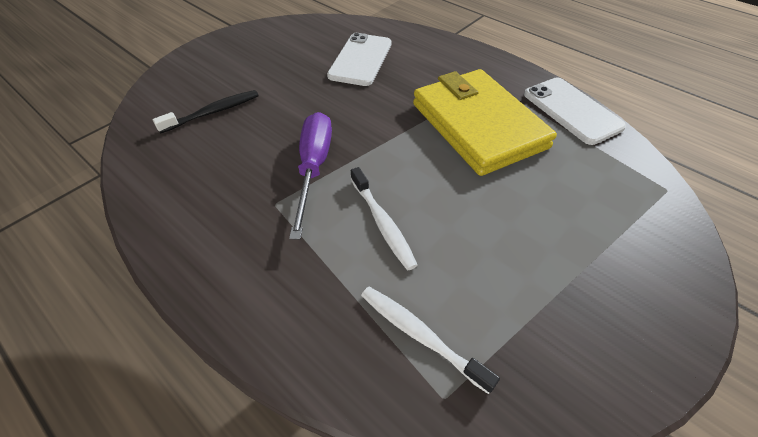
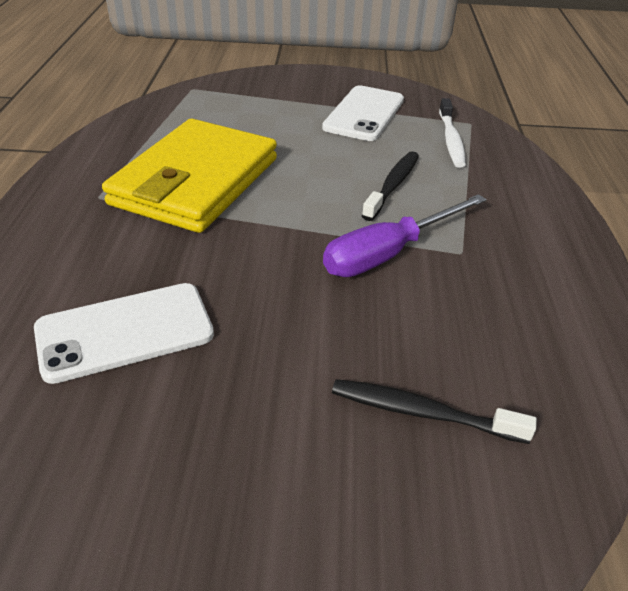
camera: 130 degrees left, 10 degrees down
white toothbrush [351,167,418,270] -> black toothbrush [362,151,419,221]
white phone [524,77,626,145] -> white phone moved to [322,85,404,141]

